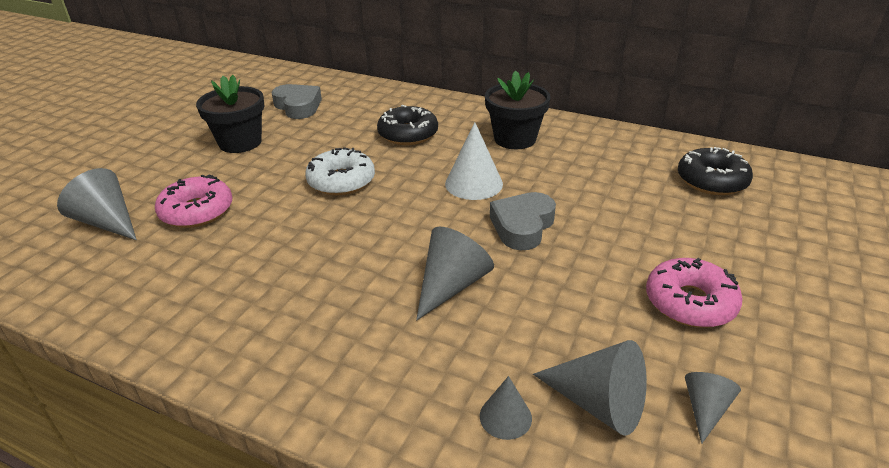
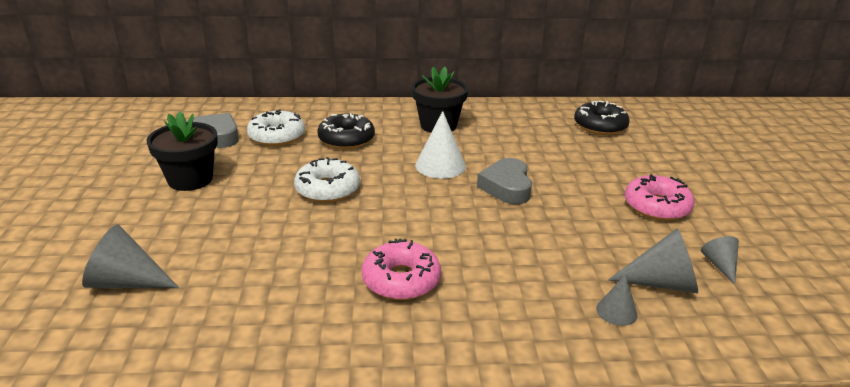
camera: 30 degrees left, 5 degrees down
pink donut [155,174,233,228] -> pink donut moved to [362,239,441,300]
grey cone [416,227,494,320] -> none
none -> white donut [247,109,305,146]

